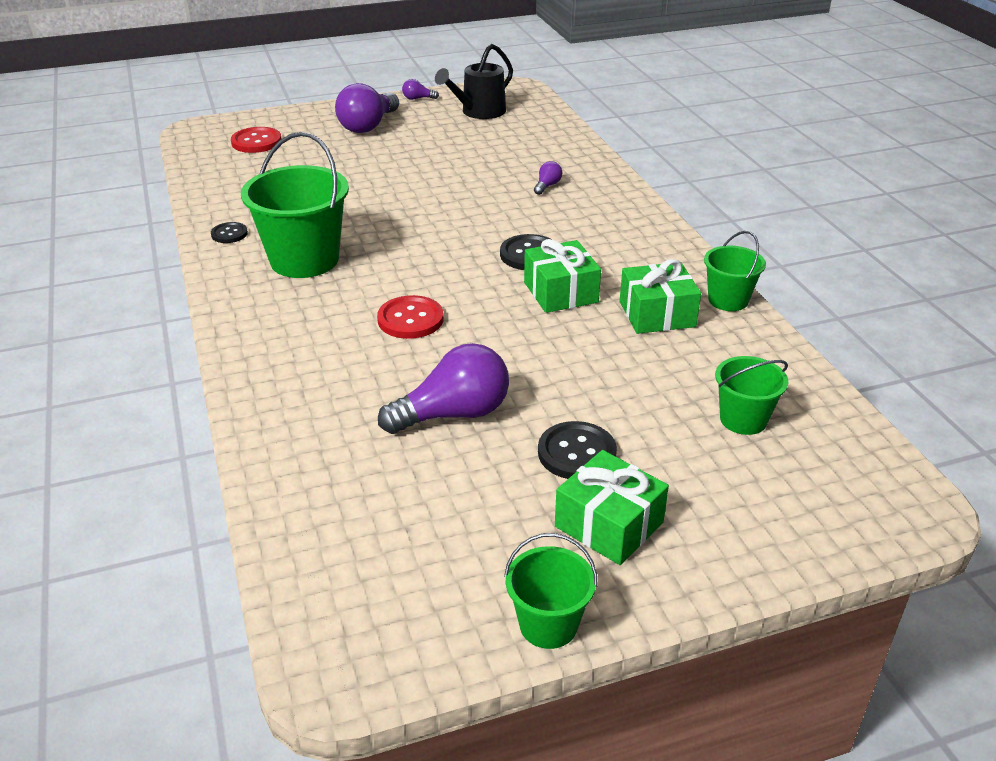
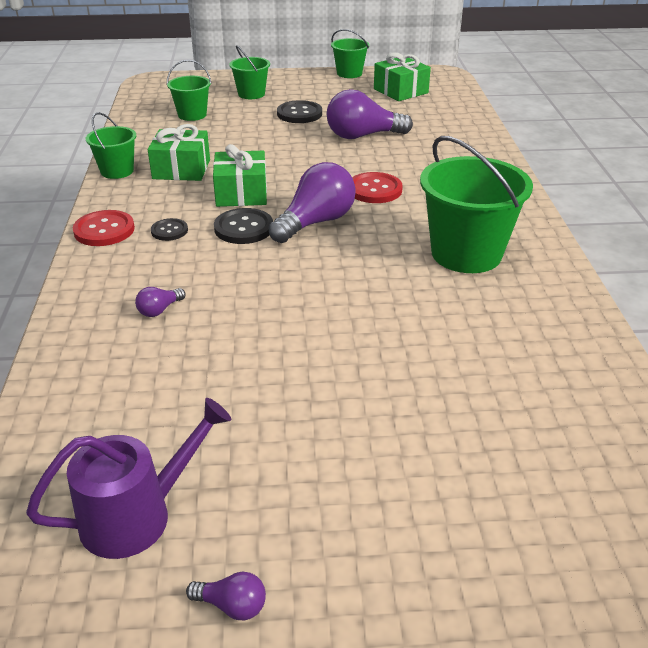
camera: 165 degrees left, 0 degrees up
black button [211,222,248,243] -> black button moved to [151,218,188,241]
red button [231,127,282,153] -> red button moved to [73,210,135,246]
purple light bulb [335,83,399,133] -> purple light bulb moved to [268,162,356,243]
black watering can [435,44,513,119] -> purple watering can [26,398,231,559]
green gift [555,450,669,565] -> green gift moved to [374,52,431,101]
none -> green bucket [229,45,270,99]

